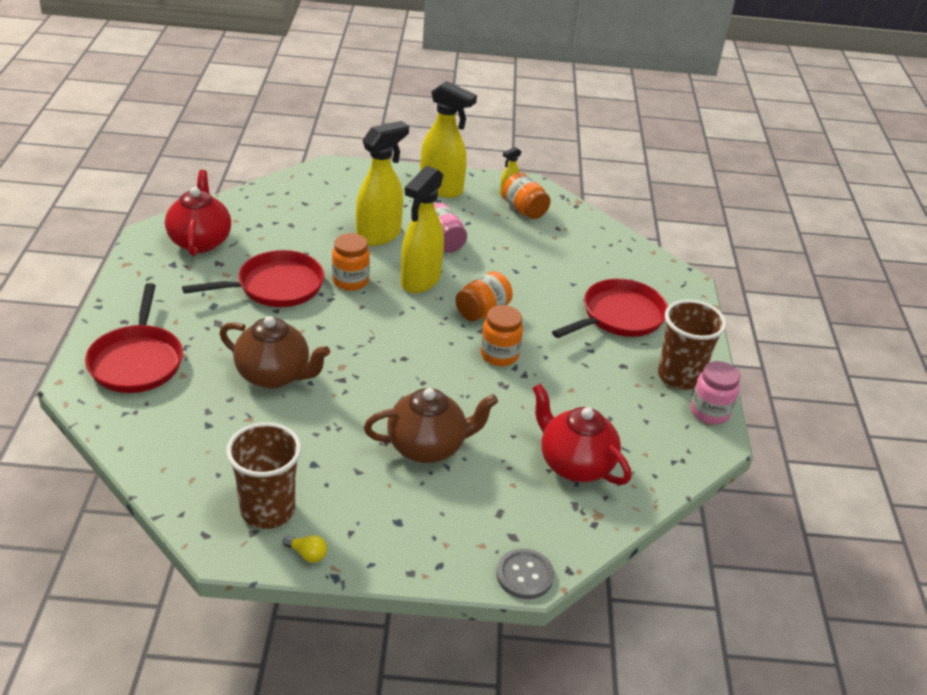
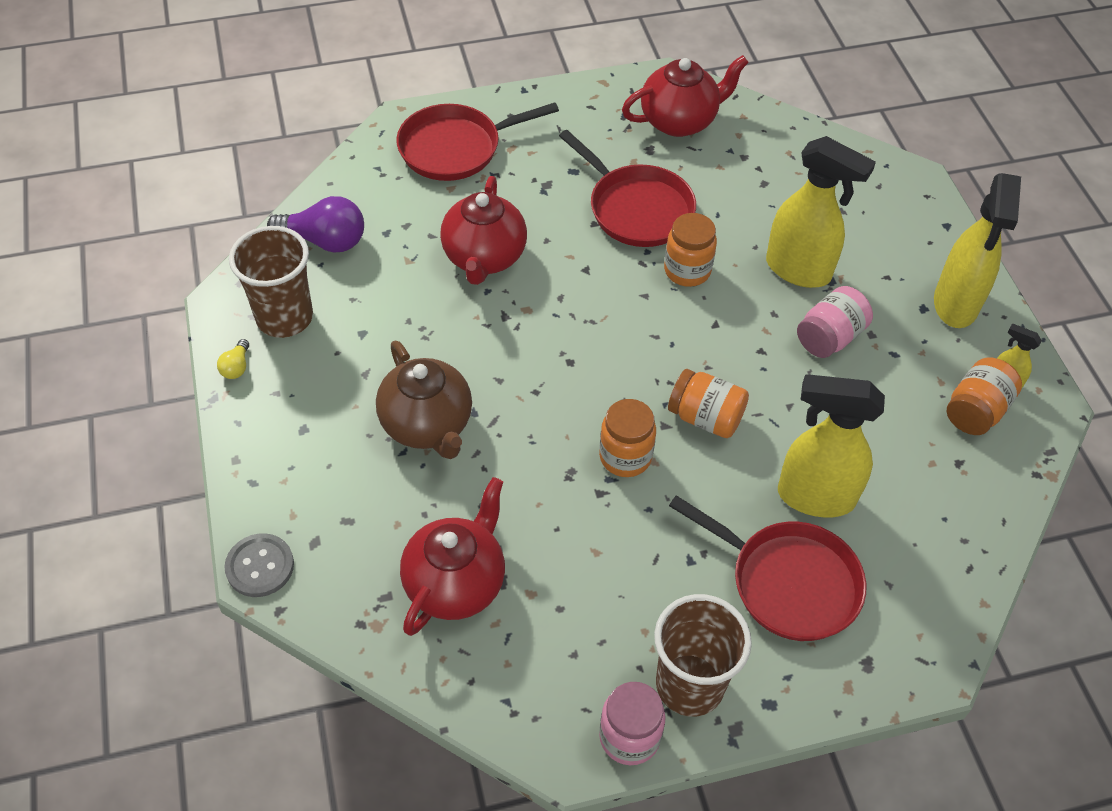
camera: 75 degrees right, 15 degrees up
brown teapot [219,316,330,389] -> red teapot [440,176,527,285]
yellow spray bottle [401,166,444,293] -> yellow spray bottle moved to [778,374,885,517]
none -> purple light bulb [267,196,364,253]

